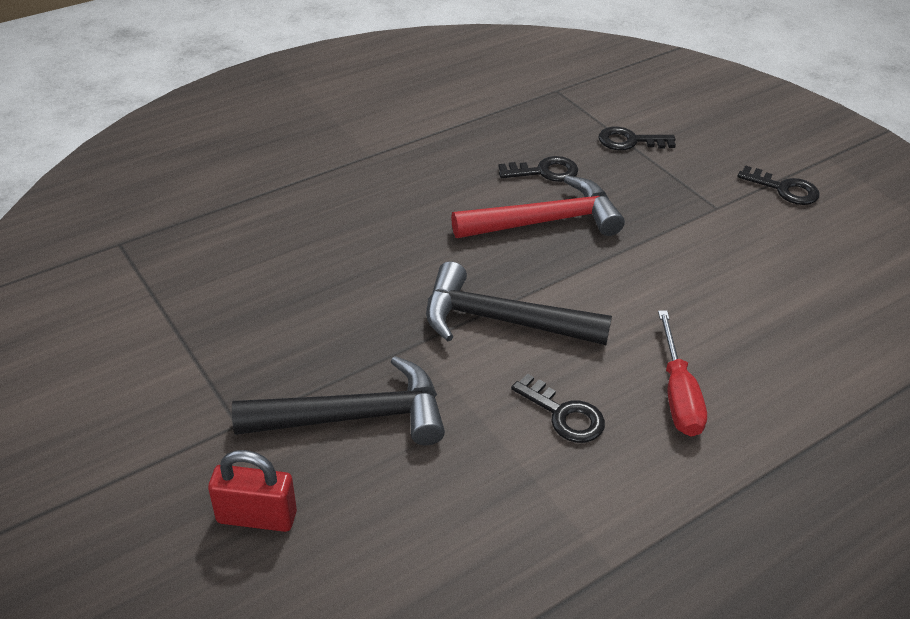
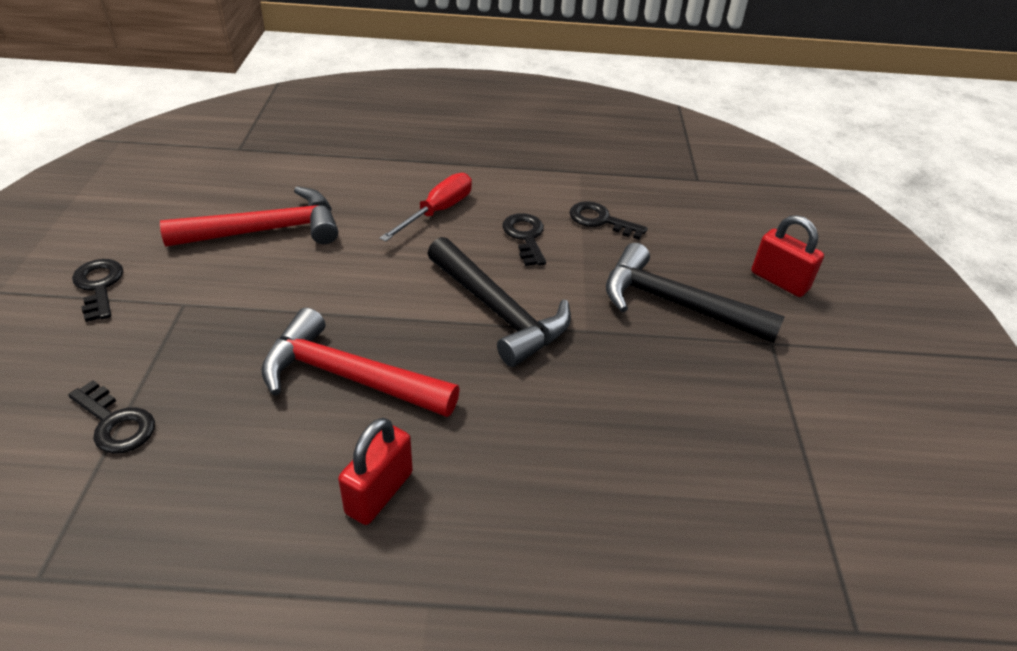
camera: 145 degrees left, 0 degrees up
black key [498,156,578,182] -> black key moved to [569,201,647,240]
none -> red hammer [160,186,338,247]
none -> red padlock [338,417,413,525]

